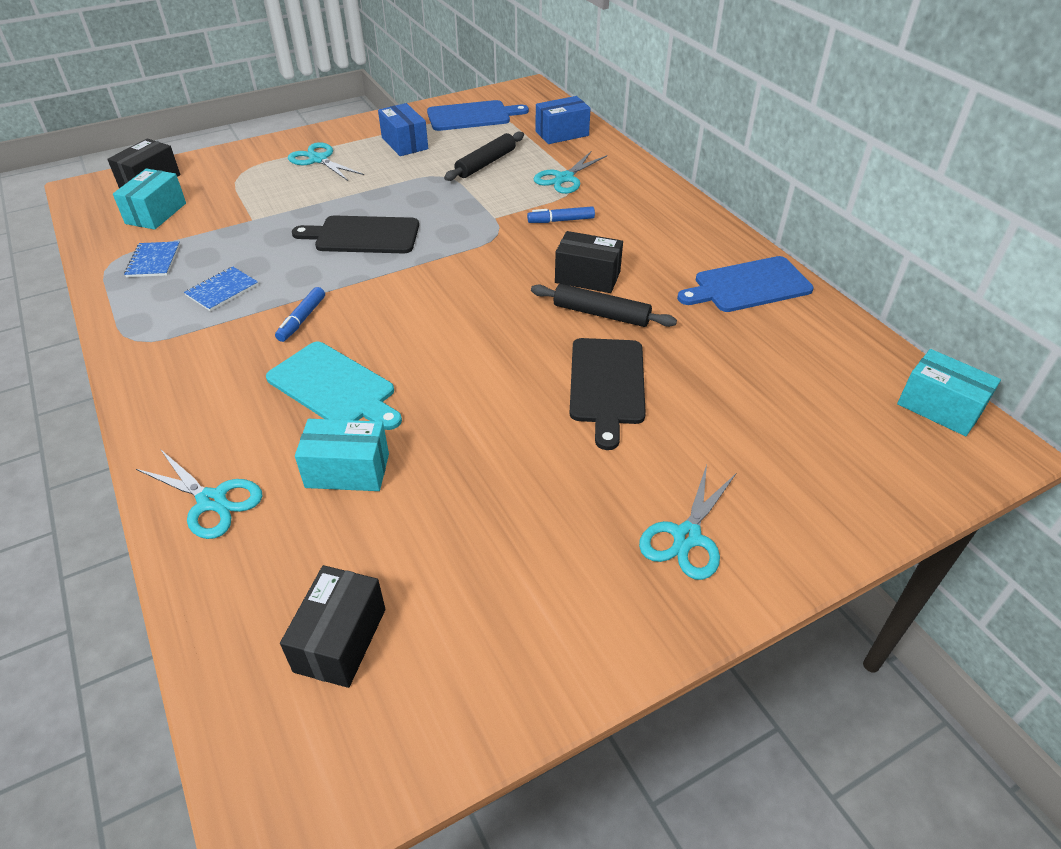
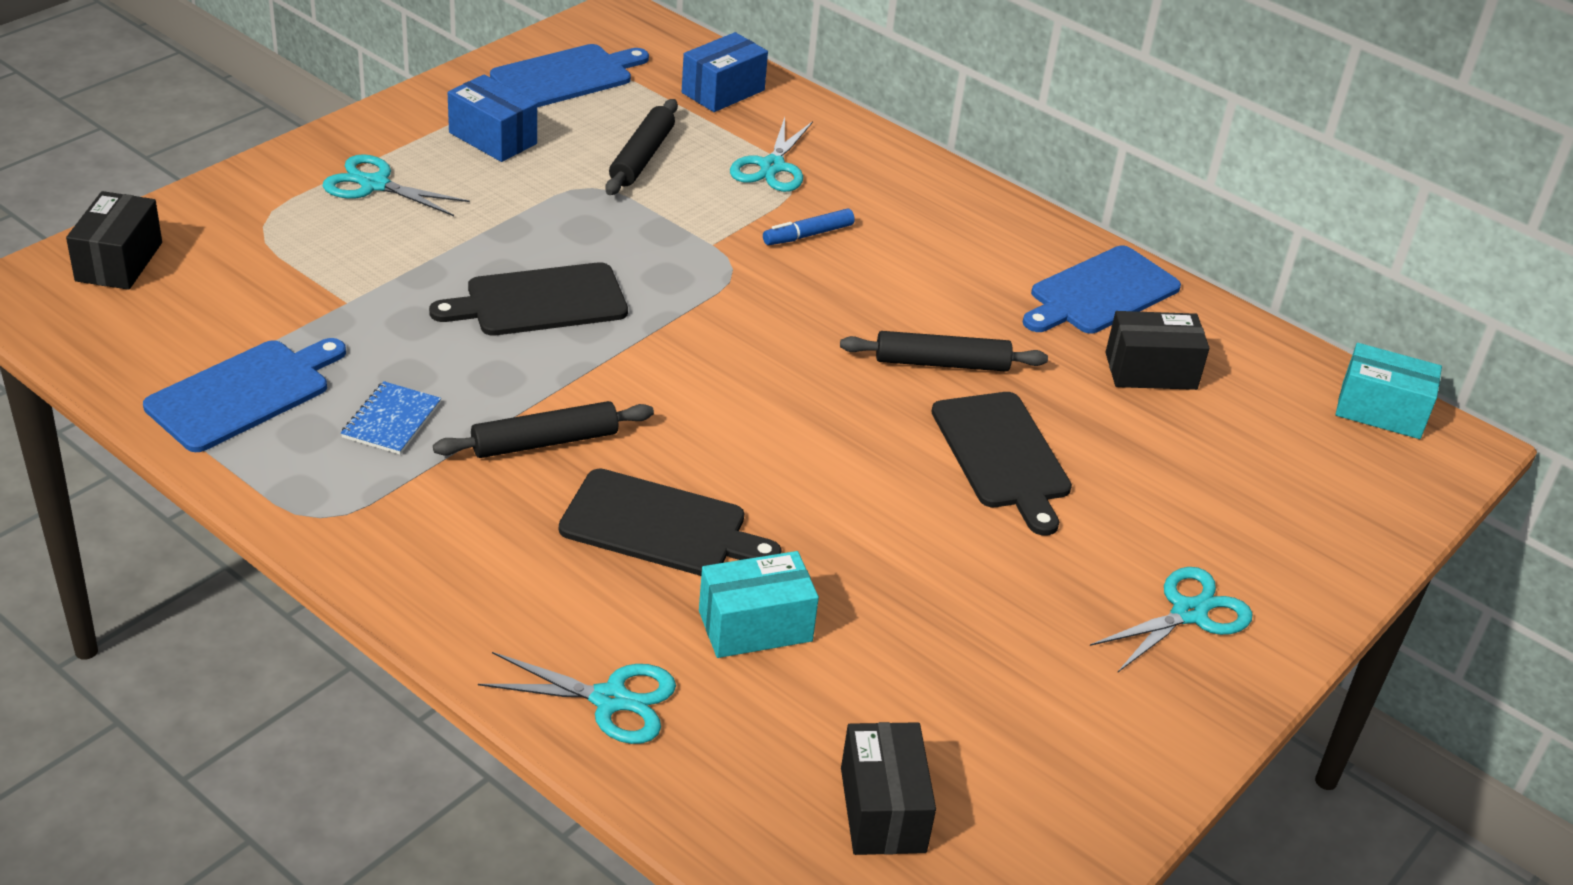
camera: 25 degrees left, 5 degrees down
turquoise box [113,169,186,230] -> none
blue notebook [124,241,180,277] -> blue cutting board [143,338,346,452]
turquoise cutting board [266,342,402,430] -> black cutting board [559,469,782,576]
blue marker [275,287,325,342] -> black rolling pin [433,401,654,458]
black box [555,231,623,293] -> black box moved to [1105,311,1209,390]
turquoise scissors [639,465,736,580] -> turquoise scissors turned 135 degrees counterclockwise [1090,567,1252,673]

